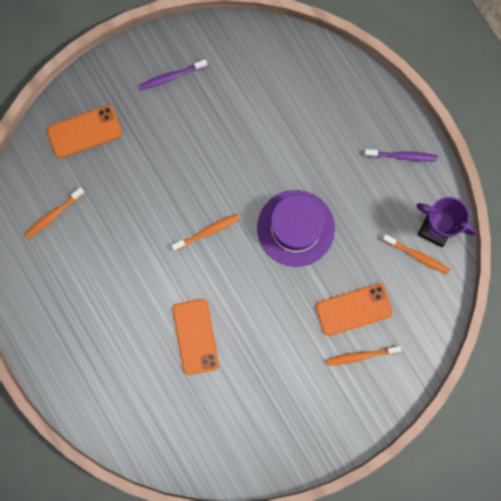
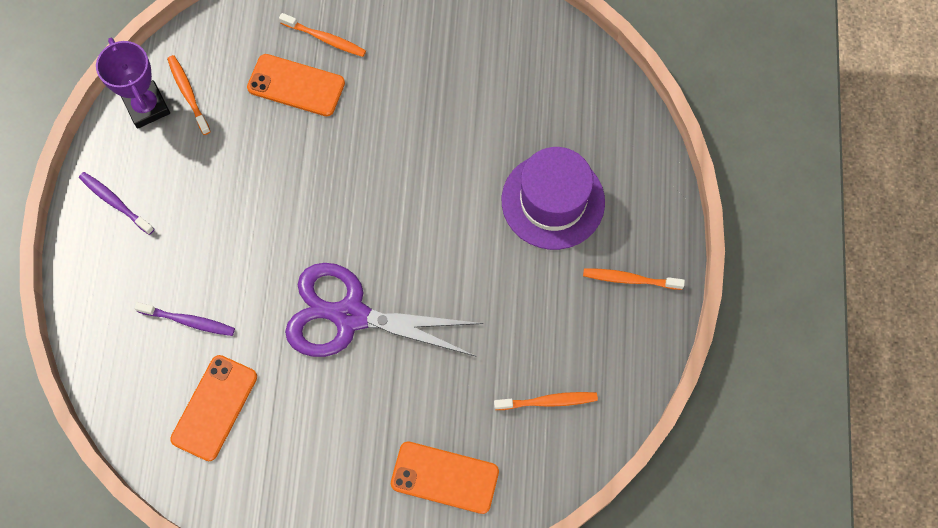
camera: 145 degrees left, 10 degrees down
purple toothbrush [139,59,208,90] -> purple toothbrush moved to [134,302,235,336]
orange toothbrush [171,214,240,251] -> orange toothbrush moved to [583,268,685,290]
orange phone [173,299,219,375] -> orange phone moved to [170,355,257,461]
purple hat [257,190,335,267] -> purple hat moved to [502,147,605,250]
none -> purple scissors [285,263,483,357]

